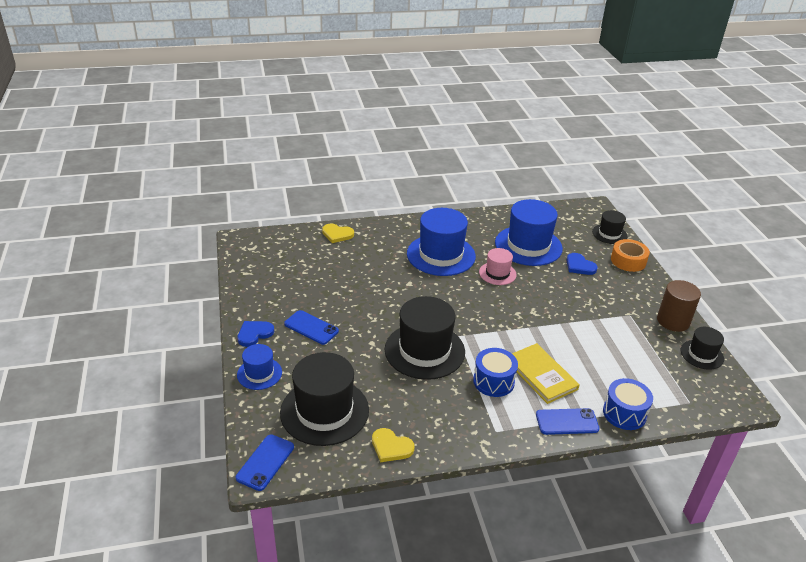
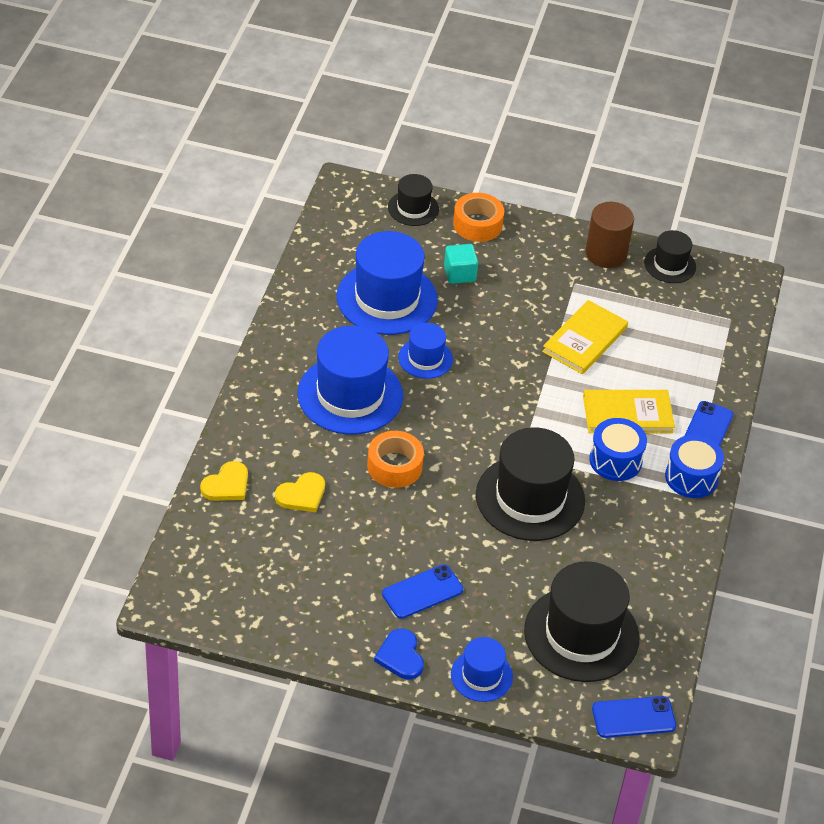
camera: 65 degrees left, 10 degrees up
blue phone [236,434,294,491] -> blue phone turned 60 degrees counterclockwise [592,696,676,738]
yellow heart [372,428,415,462] -> yellow heart moved to [275,472,325,512]
pink hat [479,248,517,285] -> blue hat [398,323,453,379]
blue heart [566,253,598,275] -> turquoise cube [444,244,478,284]
blue drum [603,378,653,430] -> blue drum moved to [665,435,724,498]
none -> orange tape [367,431,424,488]
none -> yellow book [542,300,628,374]

